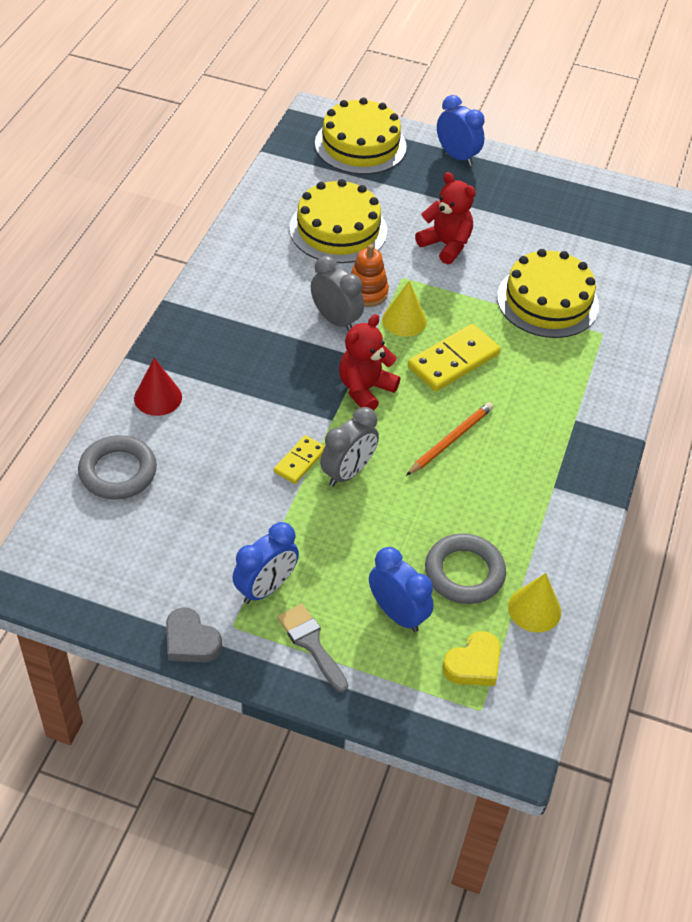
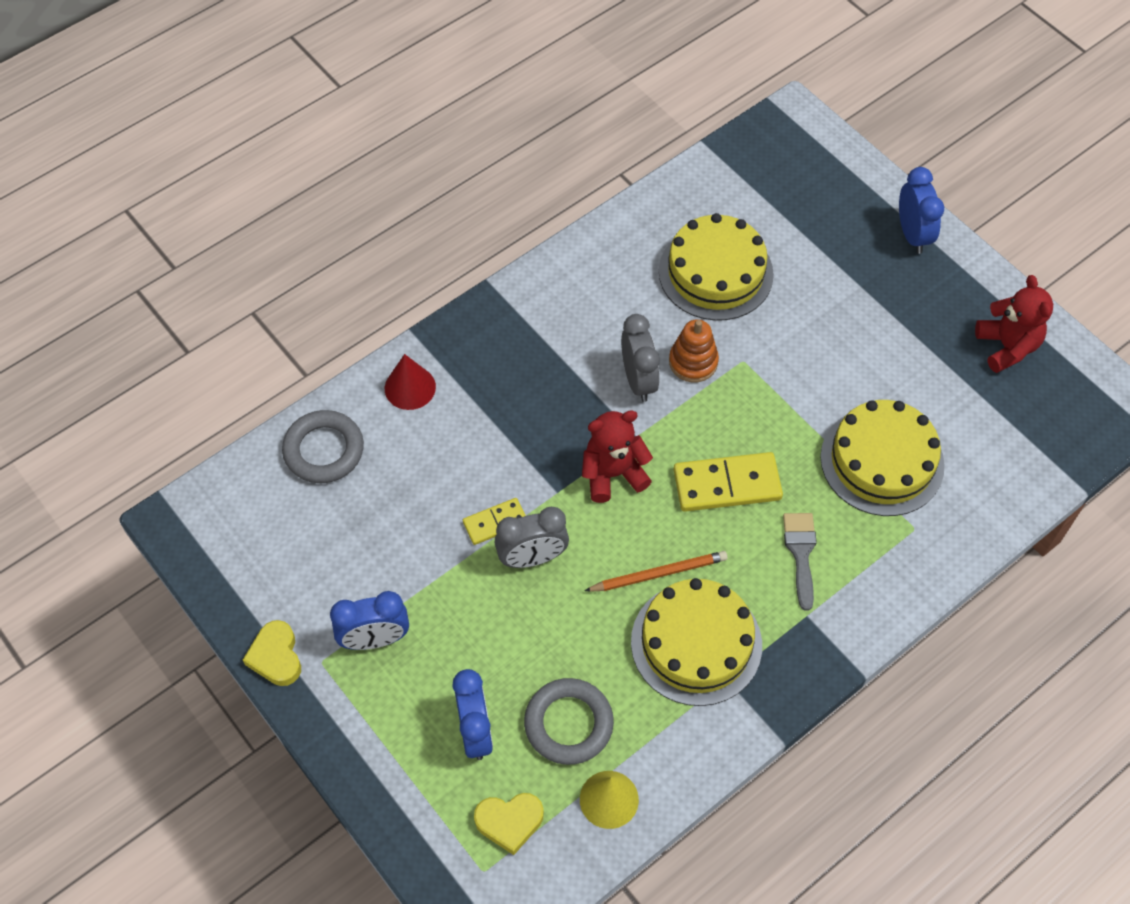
camera: 35 degrees right, 10 degrees up
grey heart [166,607,222,662] -> yellow heart [243,620,301,686]
grey brush [277,604,348,693] -> grey brush moved to [783,513,817,611]
yellow cake [315,98,407,174] -> yellow cake moved to [631,578,762,706]
yellow cone [382,281,427,337] -> none
red teddy bear [415,172,476,264] -> red teddy bear moved to [975,275,1053,373]

